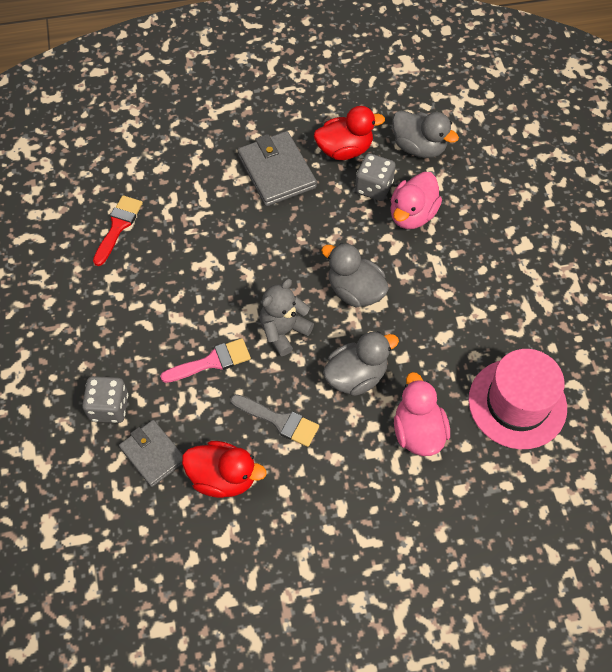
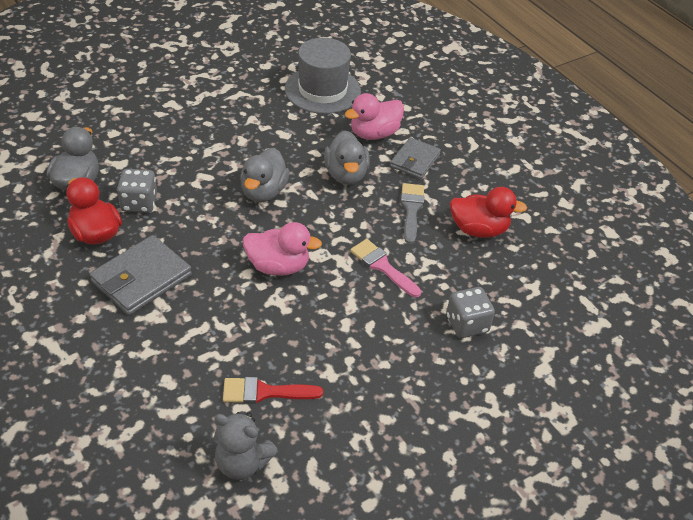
camera: 115 degrees left, 15 degrees down
grey wallet [119,420,183,487] -> grey wallet moved to [390,137,441,179]
red duck [182,441,267,498] -> red duck turned 105 degrees clockwise [450,187,527,238]
grey teddy bear [260,279,314,356] -> grey teddy bear moved to [214,412,278,480]
grey duck [323,331,399,396] -> grey duck turned 135 degrees counterclockwise [324,130,370,185]
pink duck [390,172,442,229] -> pink duck moved to [243,222,322,276]
pink hat [468,349,567,449] -> grey hat [285,38,361,114]

